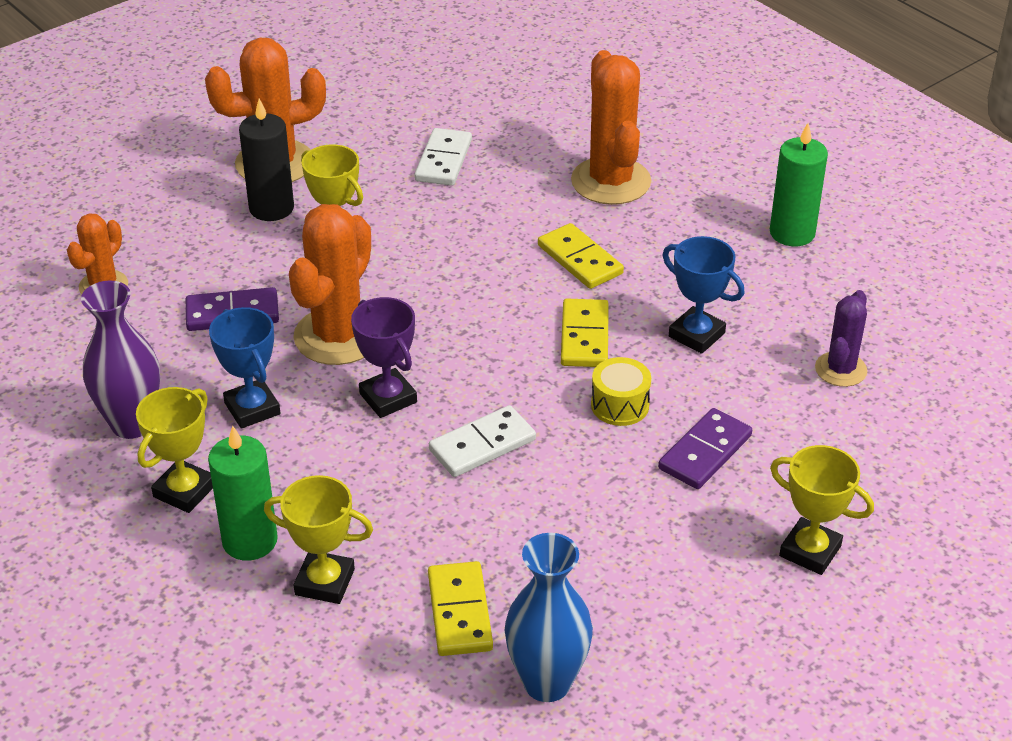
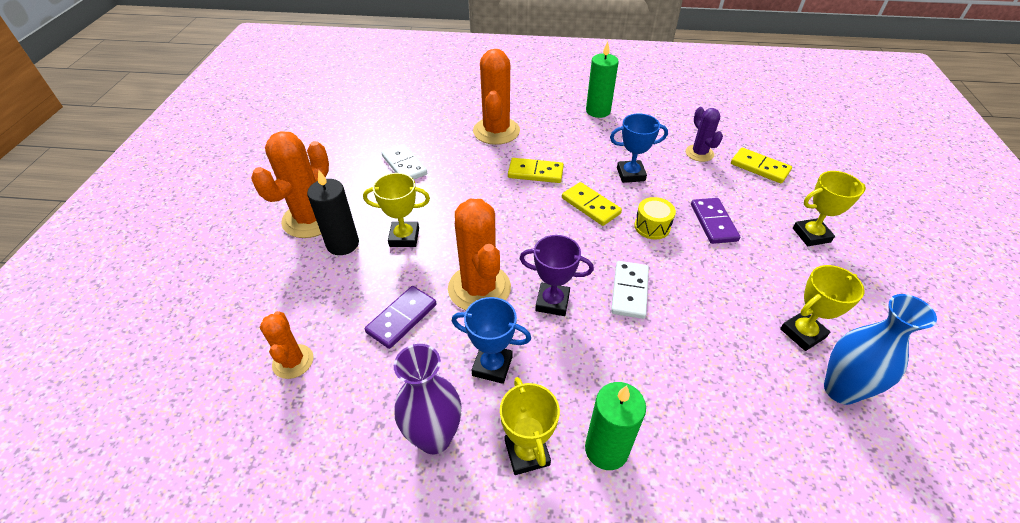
camera: 45 degrees left, 5 degrees up
yellow trophy [264,475,373,604] -> yellow trophy moved to [780,265,865,351]
yellow domino [428,561,493,656] -> yellow domino moved to [731,148,792,183]
orange cactus [571,50,651,205] -> orange cactus turned 60 degrees clockwise [473,49,520,145]

